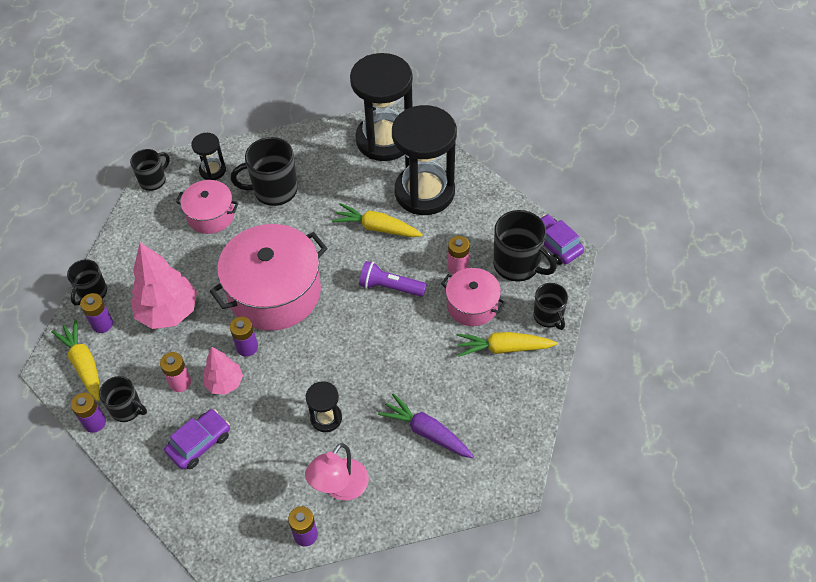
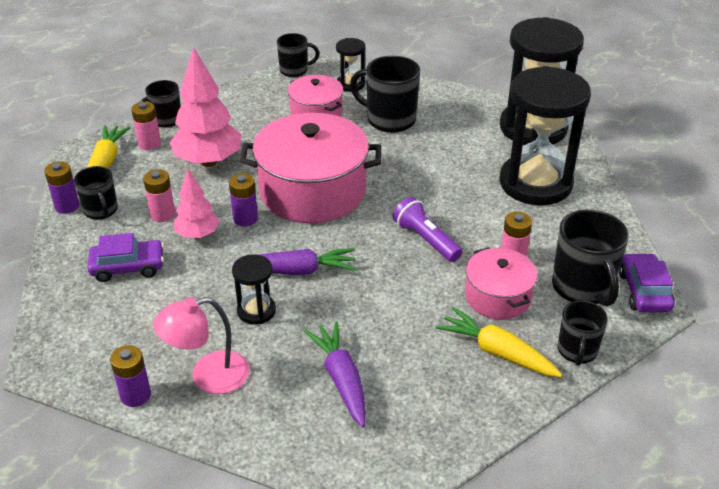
camera: 35 degrees right, 15 degrees down
purple battery [80,293,113,333] -> pink battery [131,101,161,150]
yellow carrot [332,203,423,237] -> none
none -> purple carrot [234,248,356,275]

